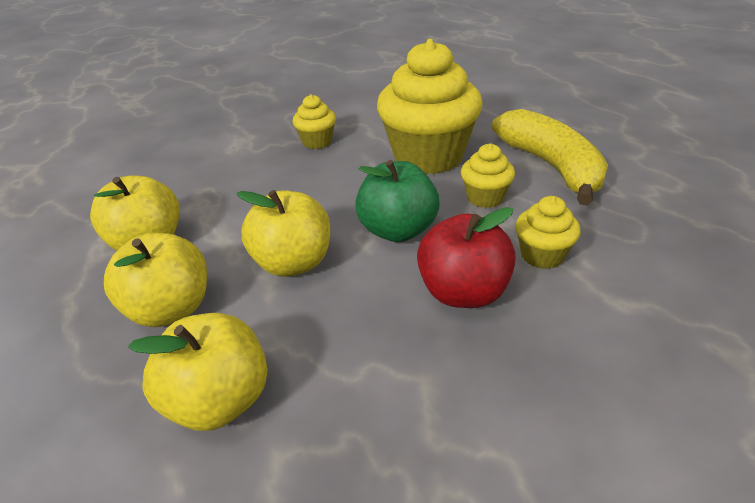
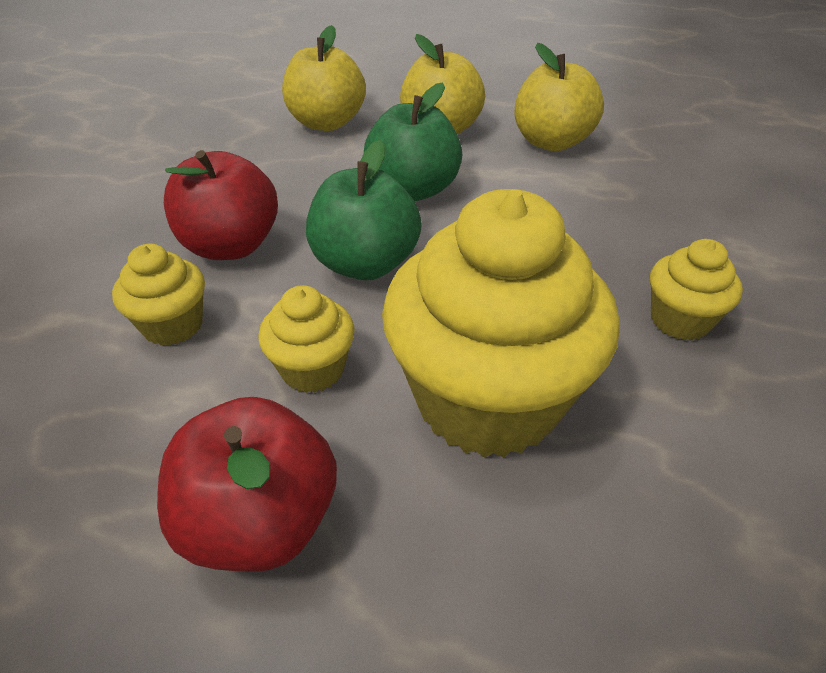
camera: 130 degrees right, 5 degrees up
yellow apple [237,190,330,277] -> green apple [364,82,462,201]
yellow banana [492,109,608,206] -> red apple [157,397,337,572]

